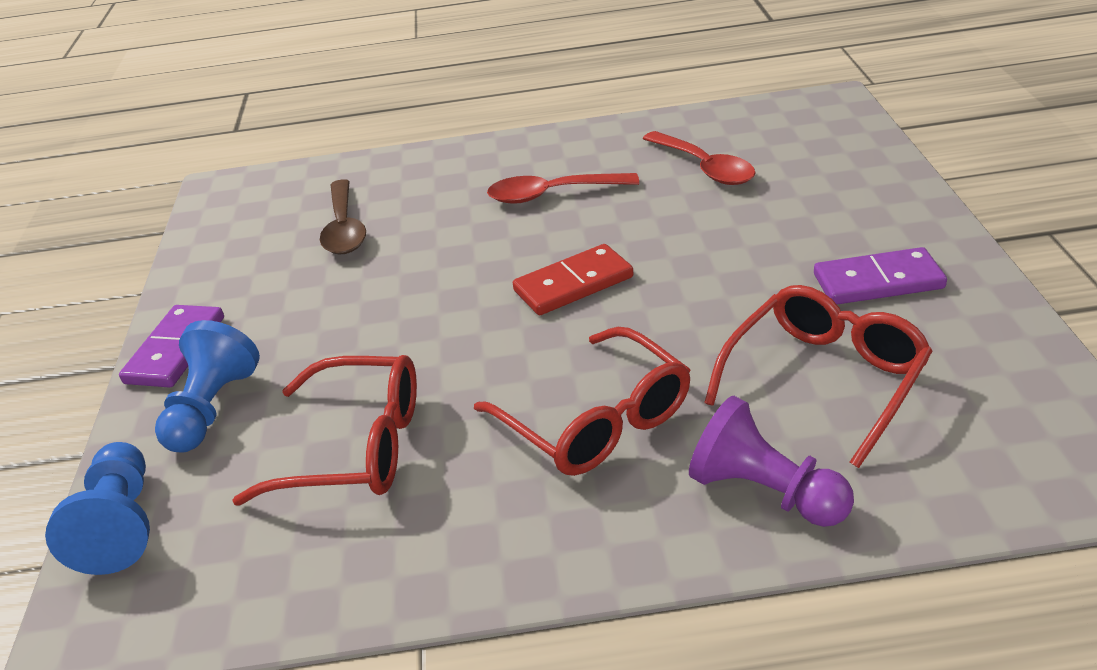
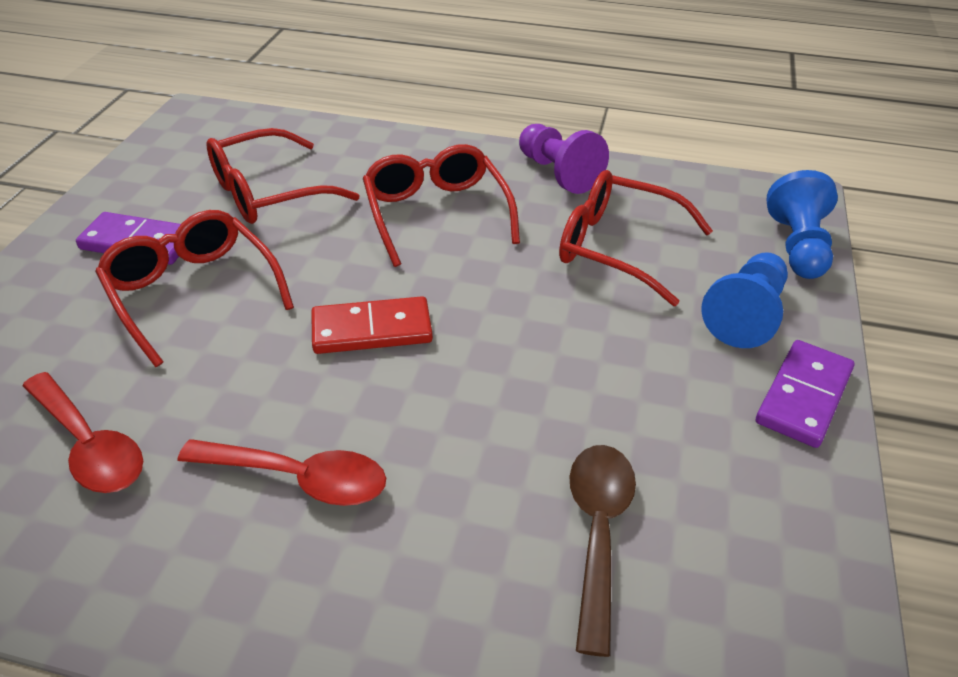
camera: 165 degrees left, 5 degrees up
red spoon [643,131,756,185] -> red spoon turned 150 degrees clockwise [22,372,143,493]
purple pawn [689,396,854,527] -> purple pawn moved to [519,124,609,194]
none -> red glasses [95,210,294,367]

